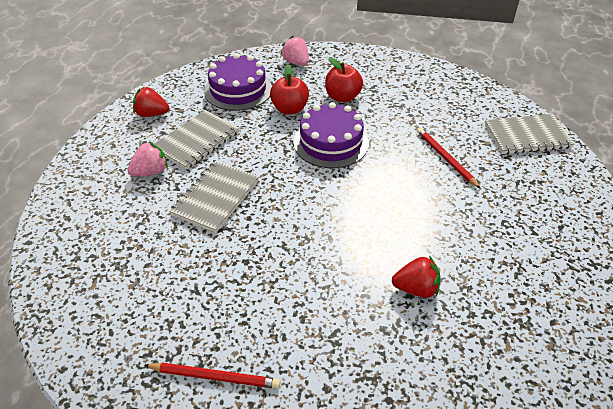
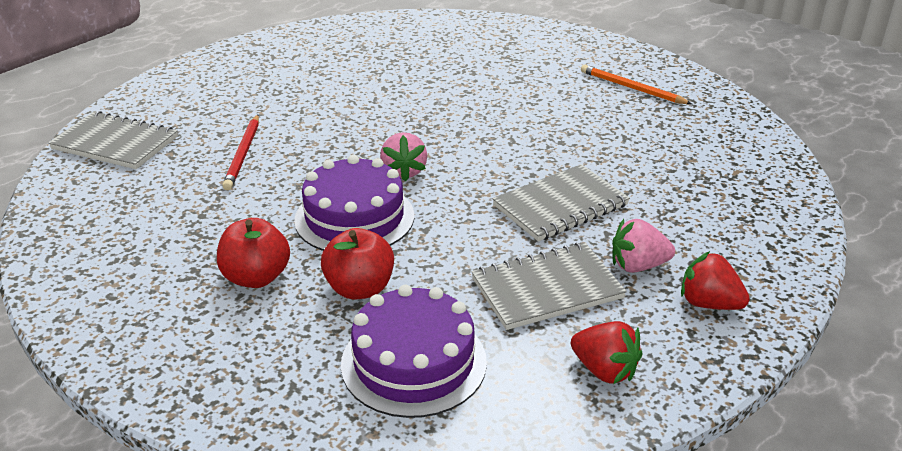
camera: 150 degrees left, 10 degrees down
red pencil [144,363,281,389] -> orange pencil [581,65,692,104]
pink strawberry [281,36,309,66] -> pink strawberry moved to [380,132,427,182]
red strawberry [392,256,441,298] -> red strawberry moved to [681,251,750,310]

